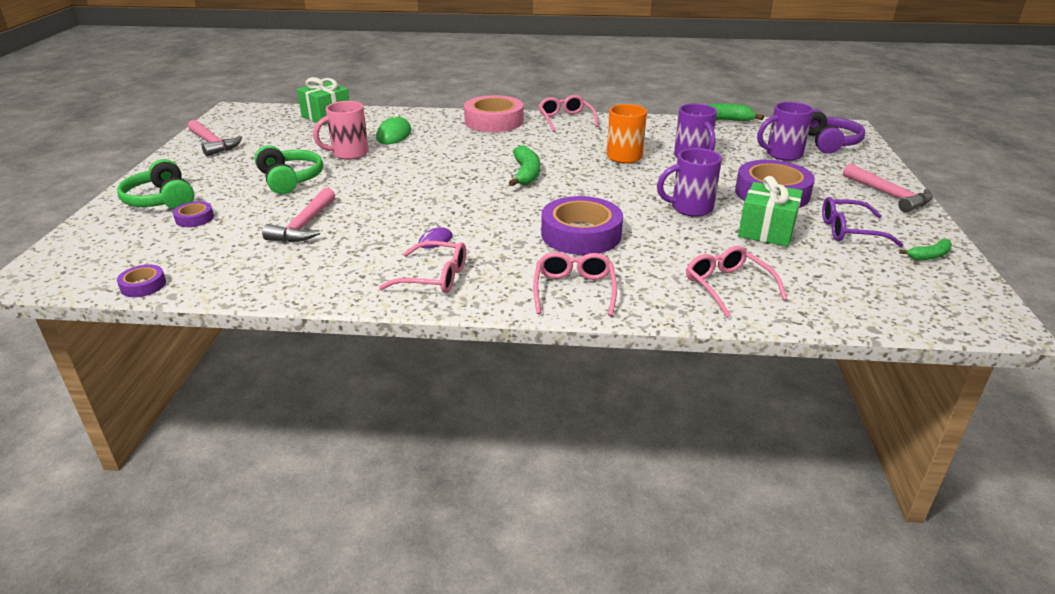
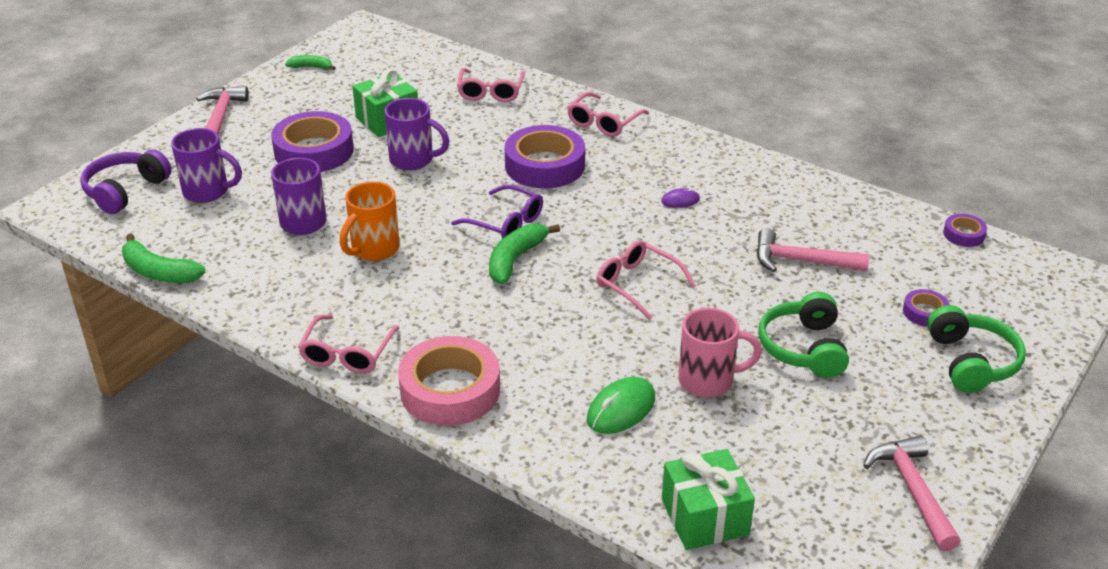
camera: 150 degrees left, 5 degrees up
pink hammer [262,188,335,242] -> pink hammer turned 120 degrees counterclockwise [757,228,870,272]
pink glasses [379,241,466,293] -> pink glasses moved to [596,240,696,320]
purple glasses [822,197,904,247] -> purple glasses moved to [451,185,543,239]

